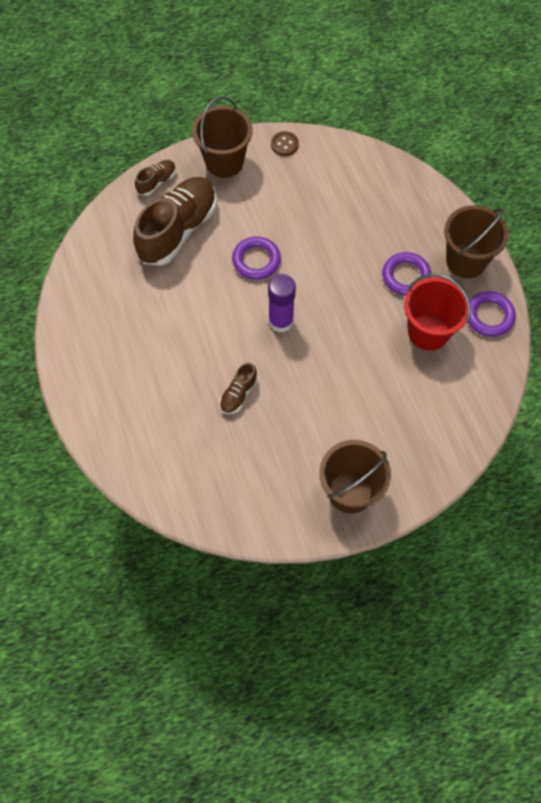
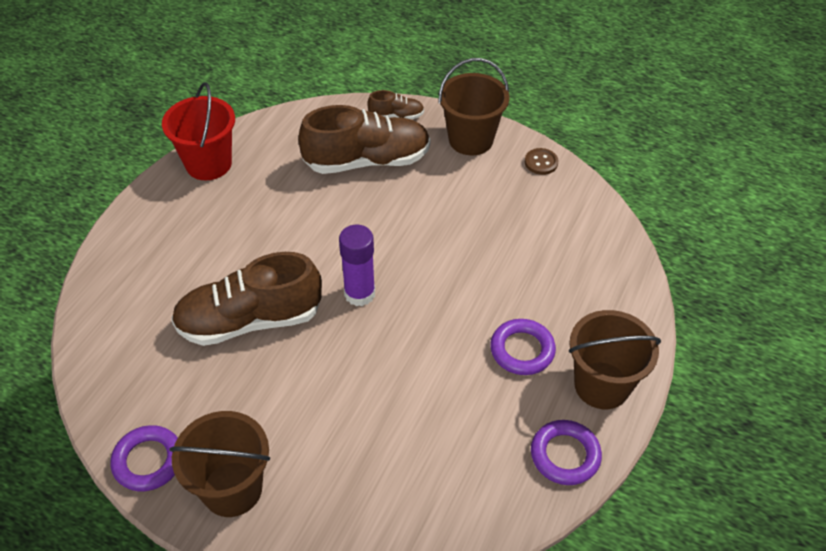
camera: 45 degrees right, 15 degrees down
brown shoe [220,363,258,414] -> brown shoe [171,252,322,346], size x2.20
purple ring [232,236,281,280] -> purple ring moved to [111,425,178,491]
red bucket [404,273,471,351] -> red bucket moved to [162,82,235,180]

